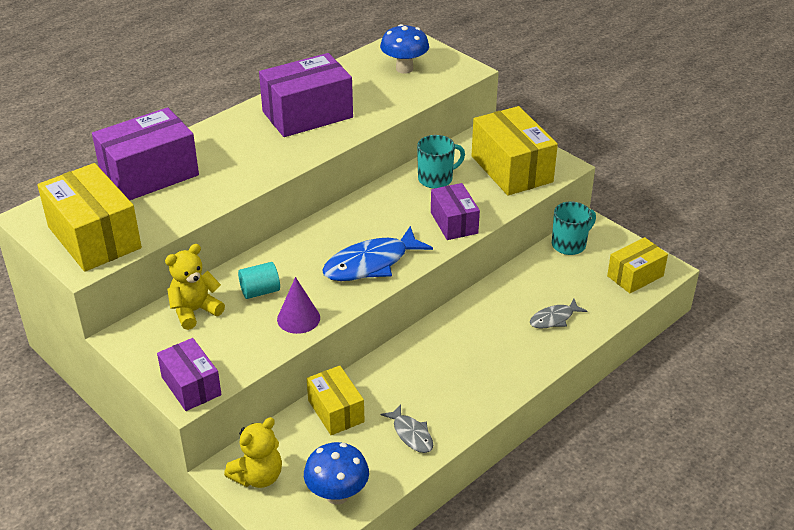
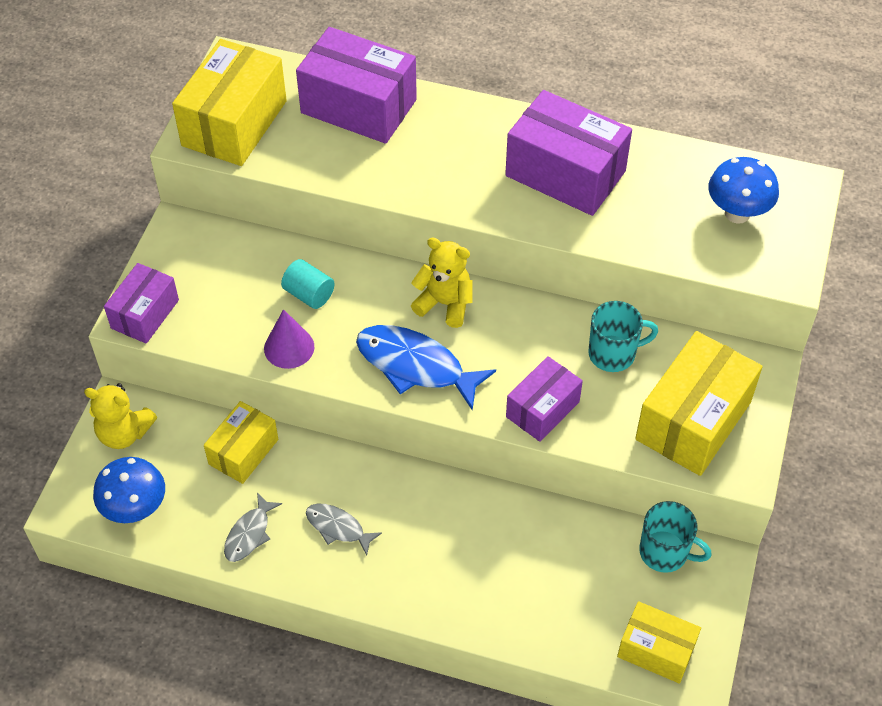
camera: 60 degrees right, 15 degrees up
yellow teddy bear [165,244,225,330] -> yellow teddy bear moved to [411,237,473,328]
turquoise mug [417,135,465,189] -> turquoise mug turned 45 degrees counterclockwise [588,301,658,372]
grey fish [530,299,587,328] -> grey fish moved to [306,504,382,555]

